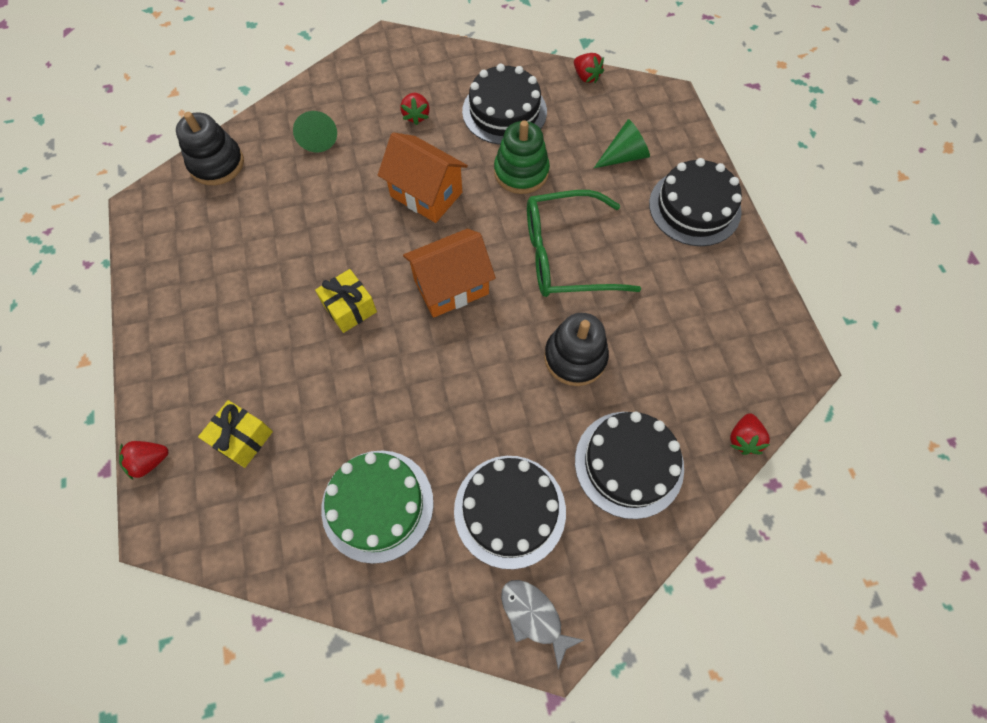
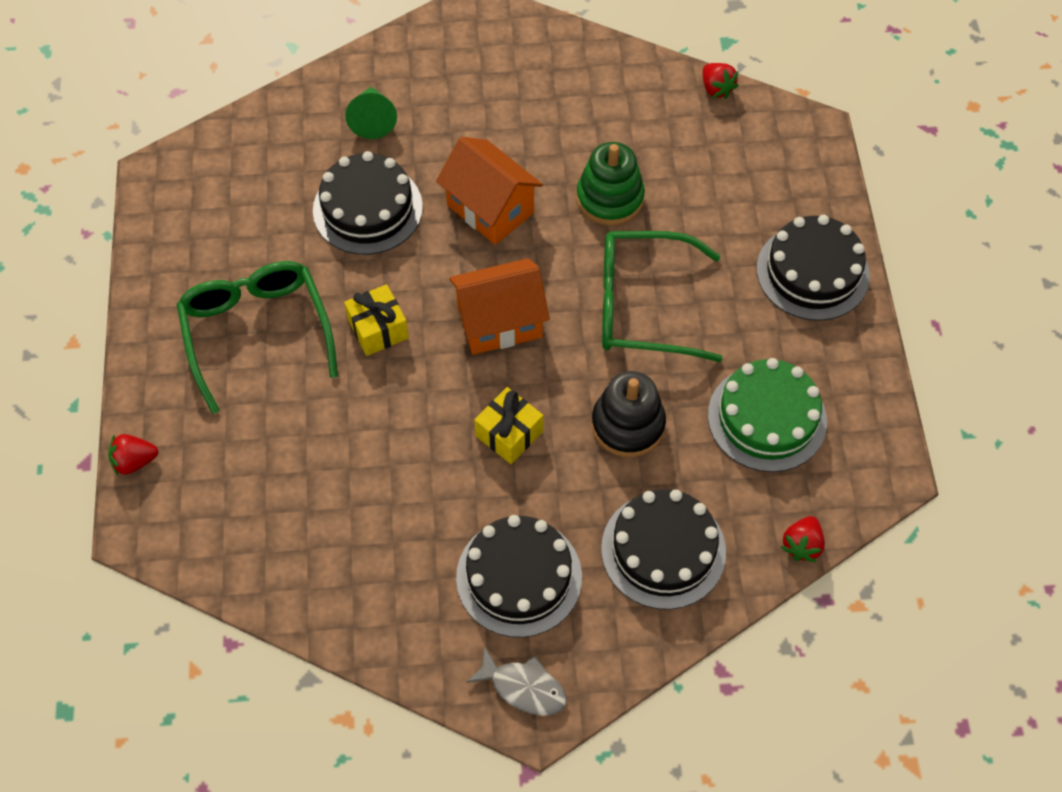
camera: 10 degrees right, 5 degrees down
black stacking toy [176,112,244,185] -> none
yellow gift [198,400,273,468] -> yellow gift moved to [474,387,543,464]
green cake [321,450,434,564] -> green cake moved to [708,358,827,472]
red strawberry [400,93,430,125] -> none
black cake [462,63,547,145] -> black cake moved to [313,151,423,255]
grey fish [501,580,584,670] -> grey fish turned 150 degrees clockwise [466,646,567,716]
green cone [594,119,650,168] -> none
none -> green glasses [176,261,338,414]

